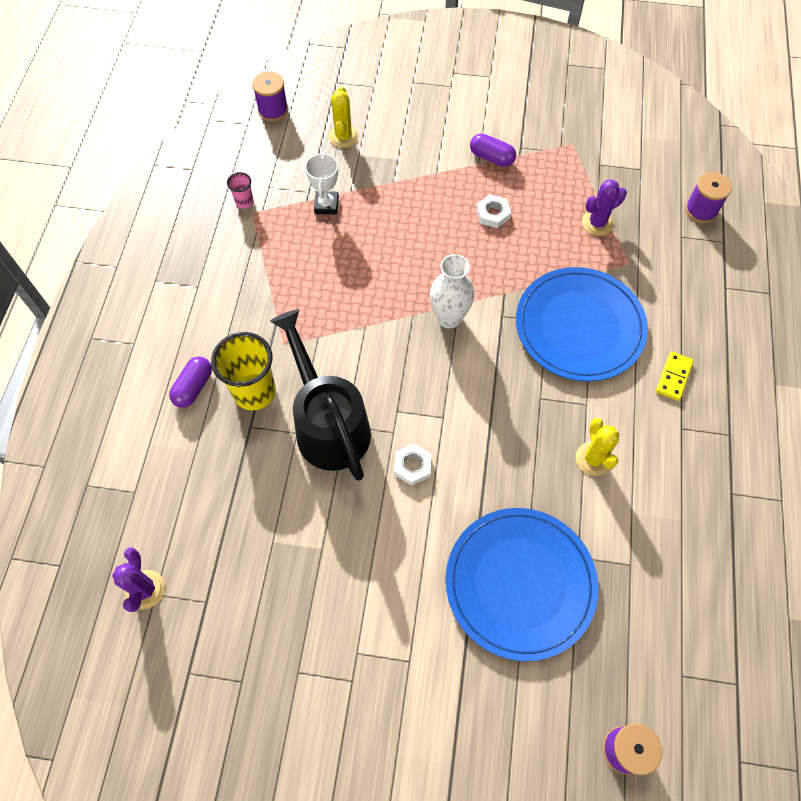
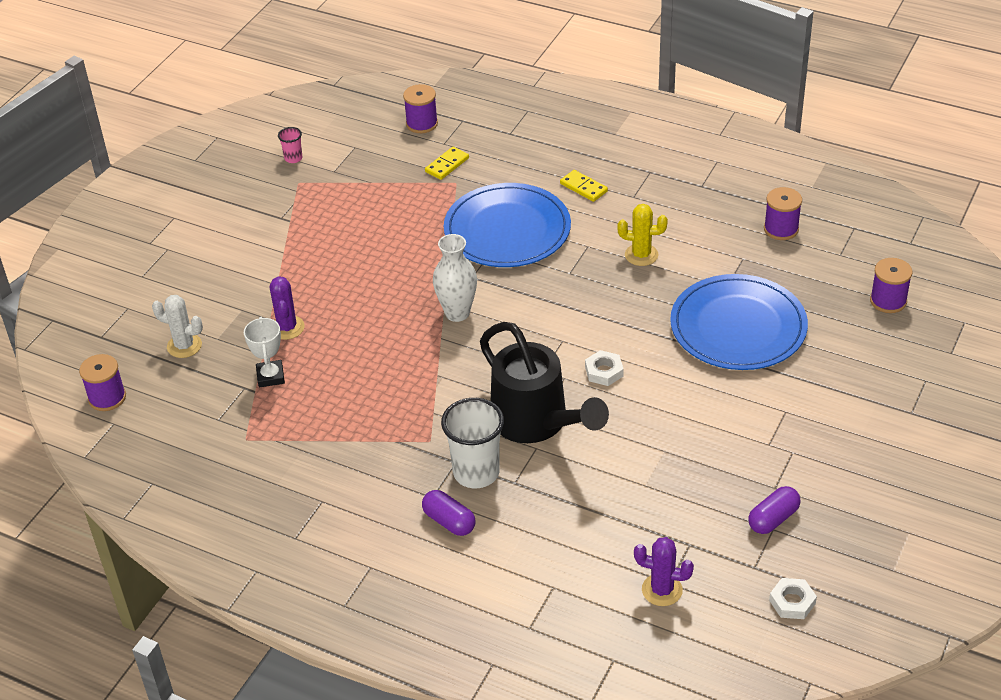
camera: 70 degrees left, 20 degrees down
yellow cup [211,332,276,410] -> white cup [441,398,504,488]
pink cup [227,172,254,208] -> pink cup moved to [278,127,302,163]
black watering can [270,309,371,481] -> black watering can turned 120 degrees counterclockwise [480,322,609,443]
white trophy [305,152,339,214] -> white trophy turned 60 degrees clockwise [244,317,285,387]
yellow cactus [329,86,358,148] -> white cactus [152,295,203,358]
purple capsule [470,133,516,167] -> purple capsule moved to [748,486,801,534]
white nut [476,195,511,228] -> white nut moved to [769,578,817,619]
purple cactus [582,179,627,236] -> purple cactus moved to [270,276,305,340]
none -> yellow domino [425,147,469,180]
none -> purple spool [764,187,802,240]

